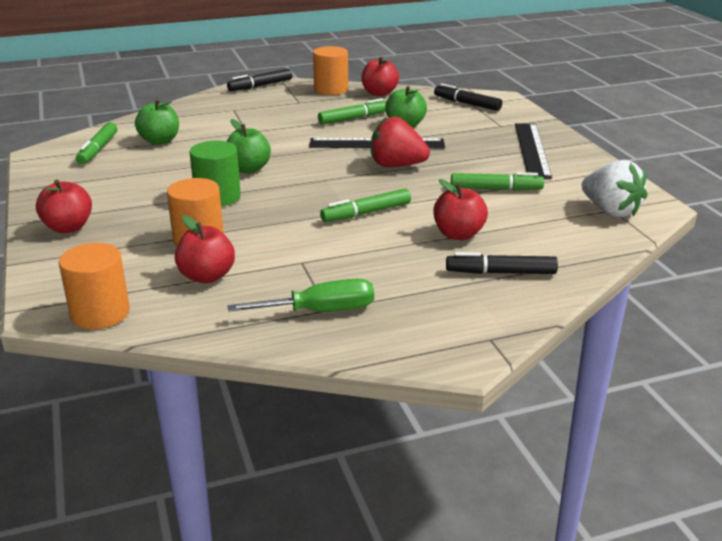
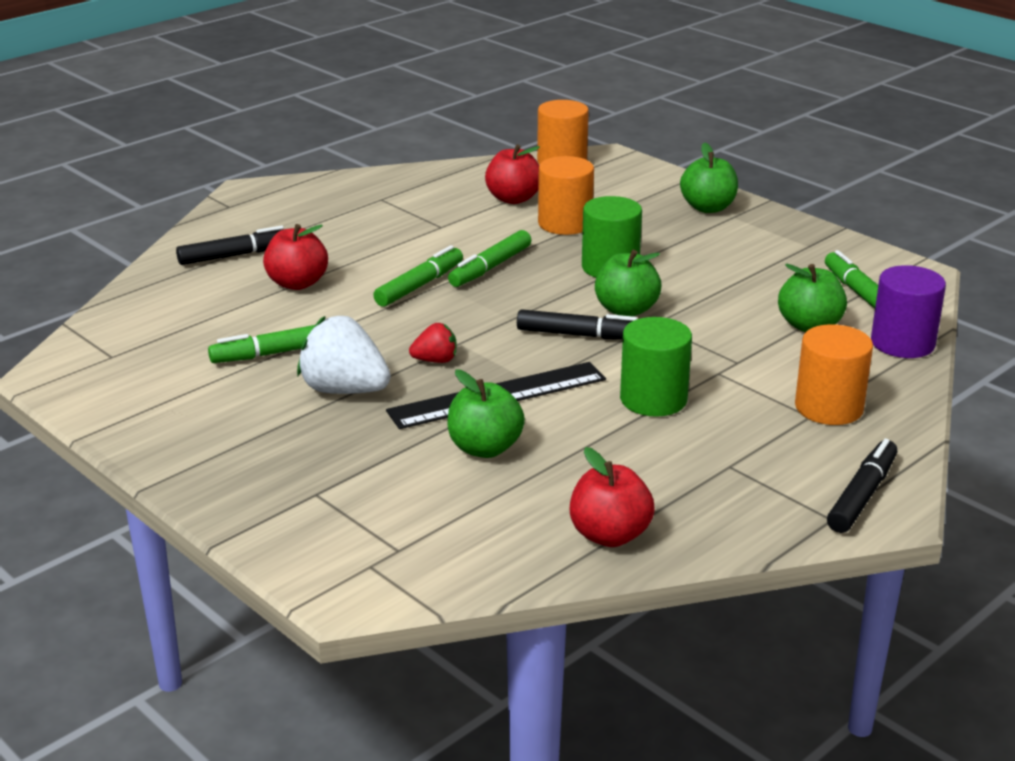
camera: 155 degrees right, 0 degrees up
red apple [36,180,92,233] -> green apple [680,142,738,213]
green screwdriver [227,279,374,312] -> none
orange cylinder [313,46,348,95] -> orange cylinder moved to [795,324,873,425]
green marker [318,98,386,125] -> green marker moved to [448,230,531,287]
red strawberry [371,117,430,167] -> red strawberry [409,323,456,363], size x0.53
black marker [434,83,502,111] -> black marker moved to [517,309,637,340]
black ruler [515,123,552,179] -> none
white strawberry [582,160,648,218] -> white strawberry moved to [297,316,391,394]
none -> green cylinder [620,317,692,417]
none -> purple cylinder [871,265,946,358]

